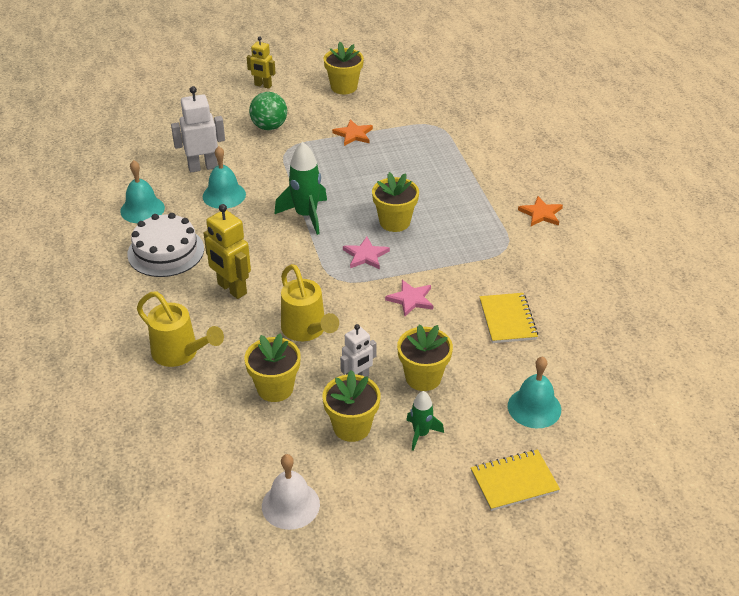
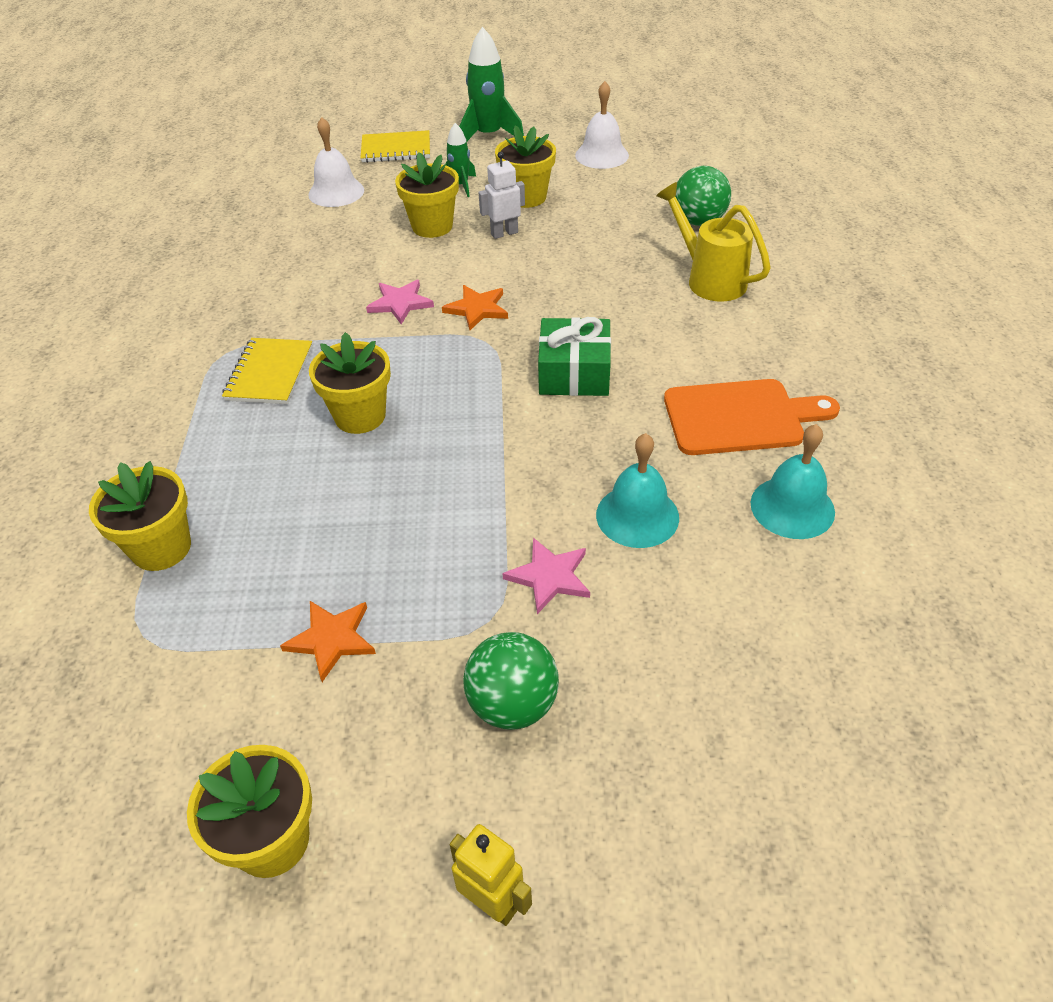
camera: 165 degrees left, 5 degrees up
white cake [127,213,204,277] -> orange cutting board [664,379,840,455]
white robot [171,86,225,172] -> none
yellow robot [204,204,251,299] -> none
yellow flower pot [244,333,301,402] -> yellow flower pot moved to [89,461,191,571]
green rocket [274,142,327,235] -> green rocket moved to [459,27,524,141]
yellow watering can [281,264,339,341] -> none
pink star [343,237,390,269] -> pink star moved to [502,538,590,614]
yellow notebook [479,293,538,343] -> yellow notebook moved to [222,338,313,404]
turquoise bell [508,357,561,428] -> white bell [308,117,364,207]
orange star [518,196,563,226] -> orange star moved to [442,285,508,330]
none -> green gift [538,317,611,396]
none -> green ball [676,166,731,226]

